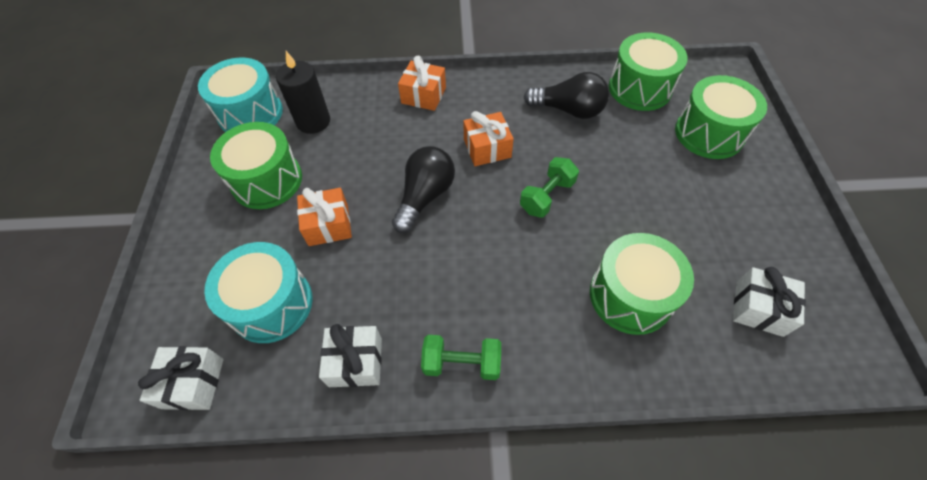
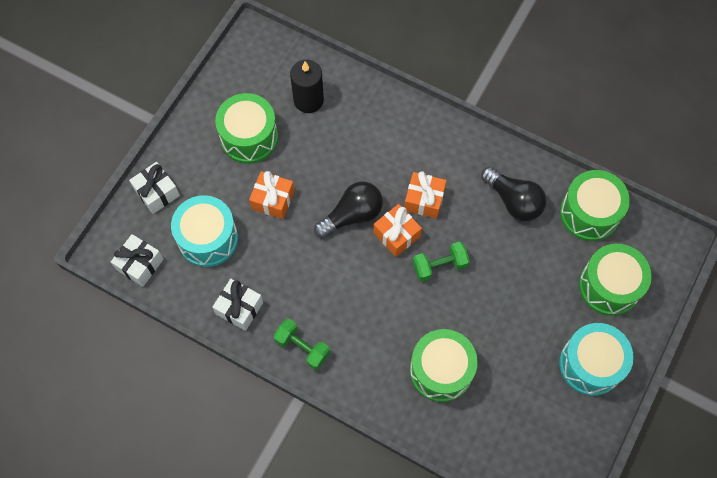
camera: 30 degrees right, 10 degrees up
turquoise drum [198,57,283,132] -> turquoise drum moved to [559,323,634,396]
orange gift [398,56,446,111] -> orange gift moved to [373,204,422,257]
white gift [733,267,806,337] -> white gift moved to [129,162,180,214]

